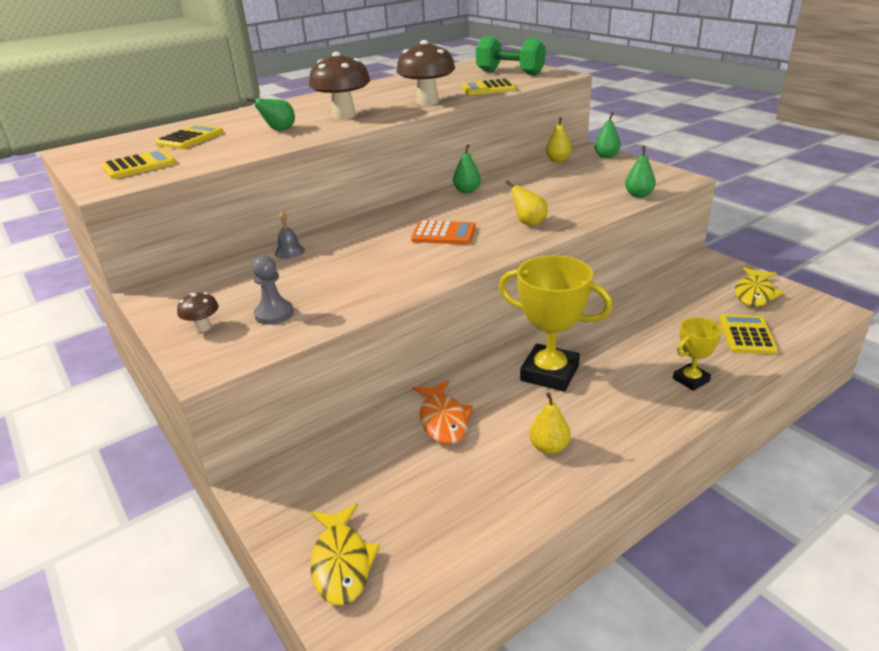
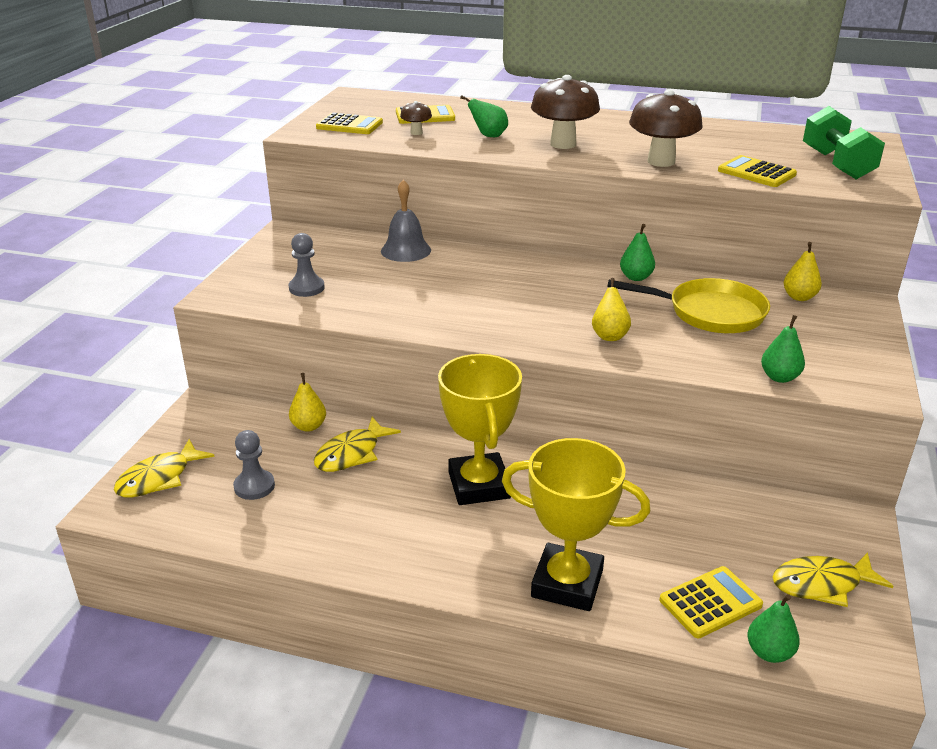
camera: 50 degrees right, 0 degrees up
brown mushroom [177,292,219,332] -> brown mushroom moved to [400,101,432,135]
grey bell [275,211,305,259] -> grey bell [381,180,431,262], size x1.68
orange calculator [411,221,476,244] -> none
orange fish [412,380,473,444] -> yellow fish [314,417,401,472]
yellow pear [529,392,571,454] -> yellow pear moved to [289,373,326,432]
green pear [594,112,621,158] -> green pear moved to [747,594,800,663]
yellow trophy [673,317,722,391] -> yellow trophy [502,438,650,611], size x1.89
none -> grey pawn [233,430,275,500]
none -> yellow pan [607,278,770,333]

